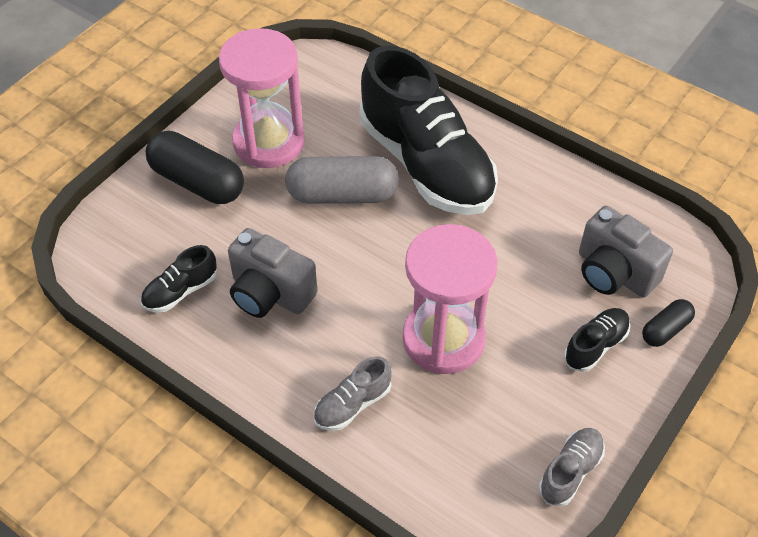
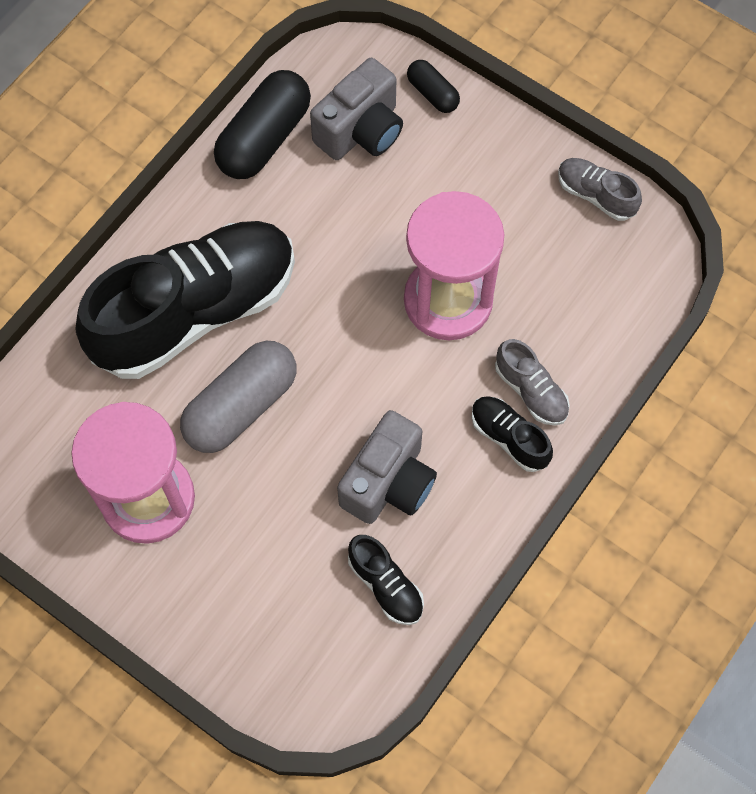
camera: 90 degrees left, 15 degrees up
black capsule [146,131,244,204] -> black capsule moved to [214,70,311,179]
grey capsule [285,156,399,204] -> grey capsule turned 45 degrees clockwise [180,341,297,453]
black shoe [564,308,630,372] -> black shoe moved to [472,396,553,472]

